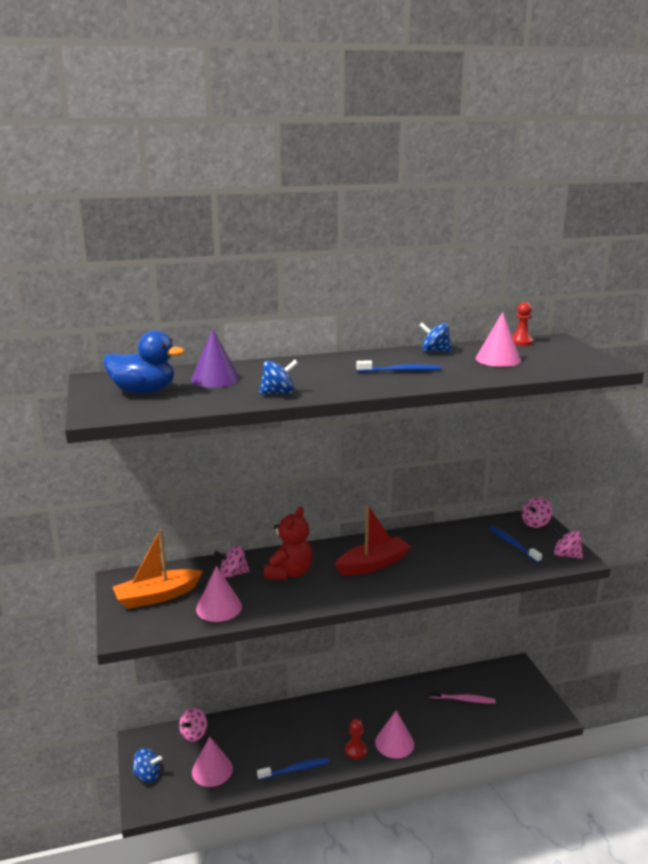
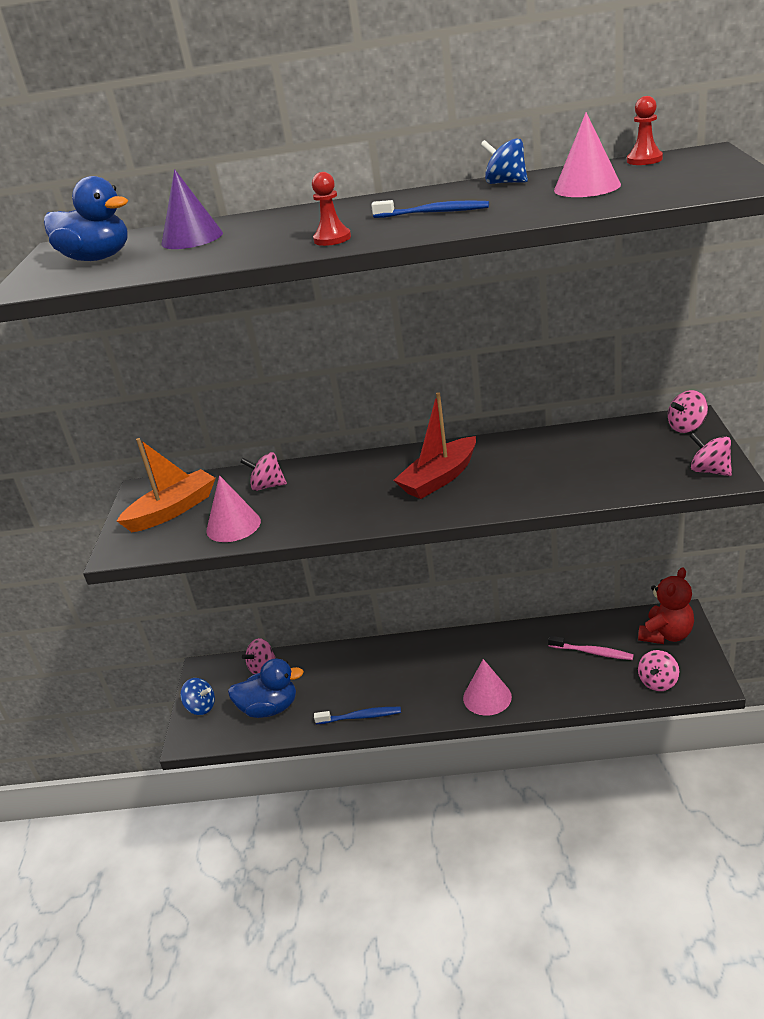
camera: 20 degrees right, 10 degrees up
orange boat [113,529,203,609] -> orange boat turned 150 degrees clockwise [117,438,216,532]
pink cone [192,737,233,787] -> blue duck [228,659,304,718]
blue spinning top [259,360,298,395] -> none
red teddy bear [264,506,313,580] -> red teddy bear moved to [638,567,694,644]
red boat [335,505,411,575] -> red boat turned 150 degrees clockwise [394,392,476,499]
red pawn [345,719,367,759] -> red pawn moved to [312,172,351,246]
blue toothbrush [489,526,542,563] -> none
none -> pink spinning top [638,650,679,691]

